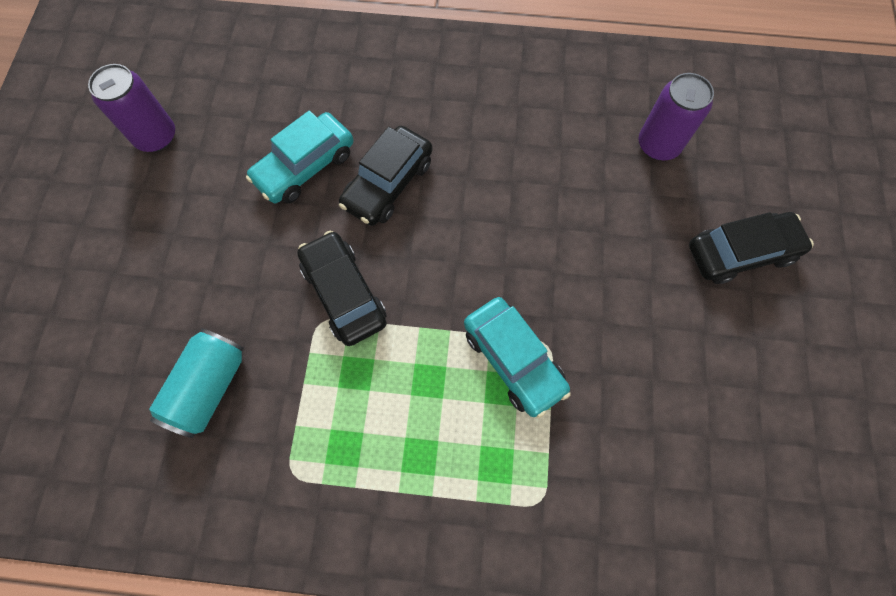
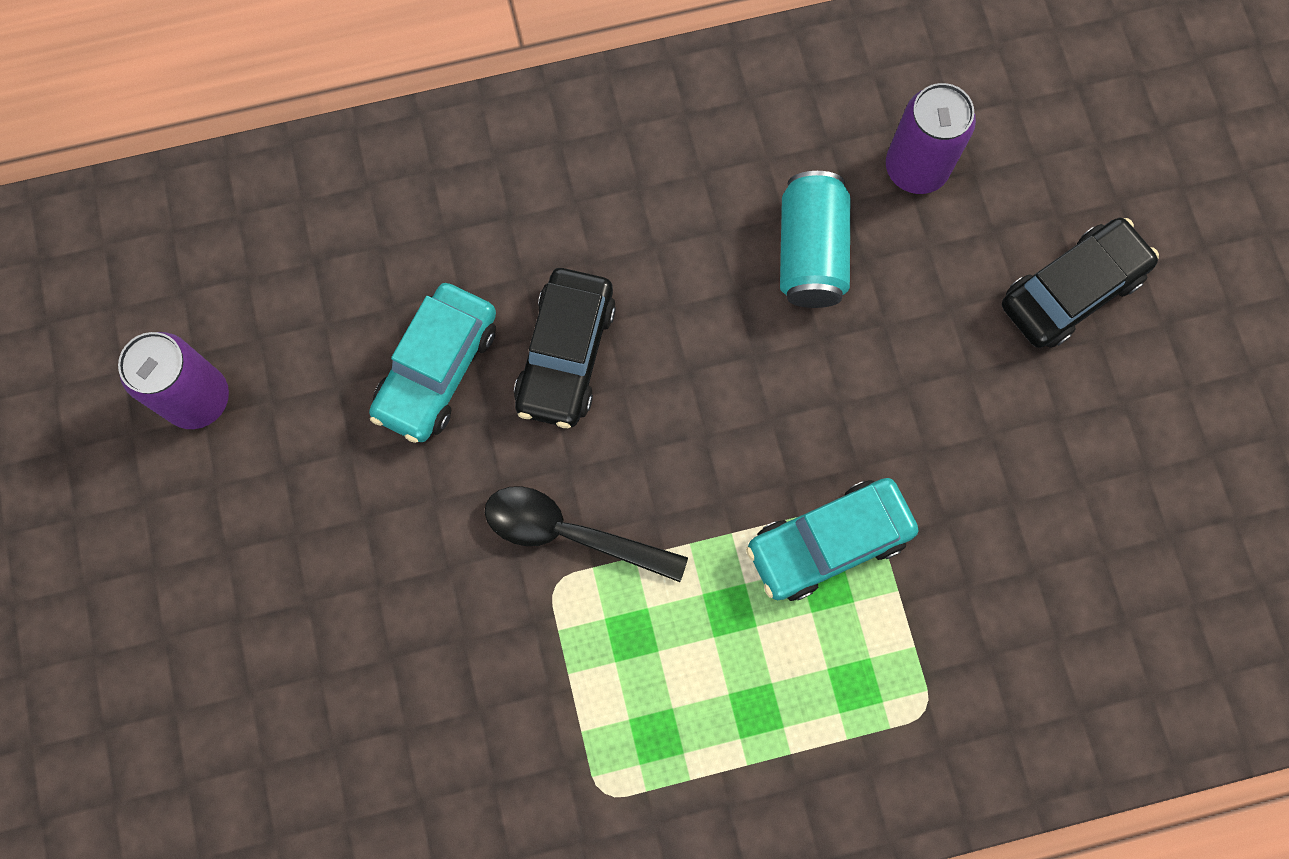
camera: 20 degrees left, 5 degrees up
turquoise can [149,328,244,438] -> turquoise can moved to [780,171,850,308]
black car [297,231,387,346] -> black spoon [485,486,688,582]
turquoise car [464,297,571,418] -> turquoise car turned 120 degrees clockwise [746,478,919,601]

